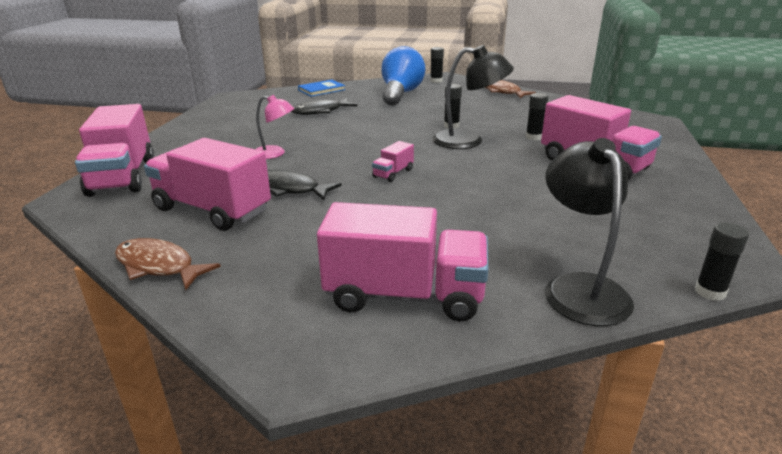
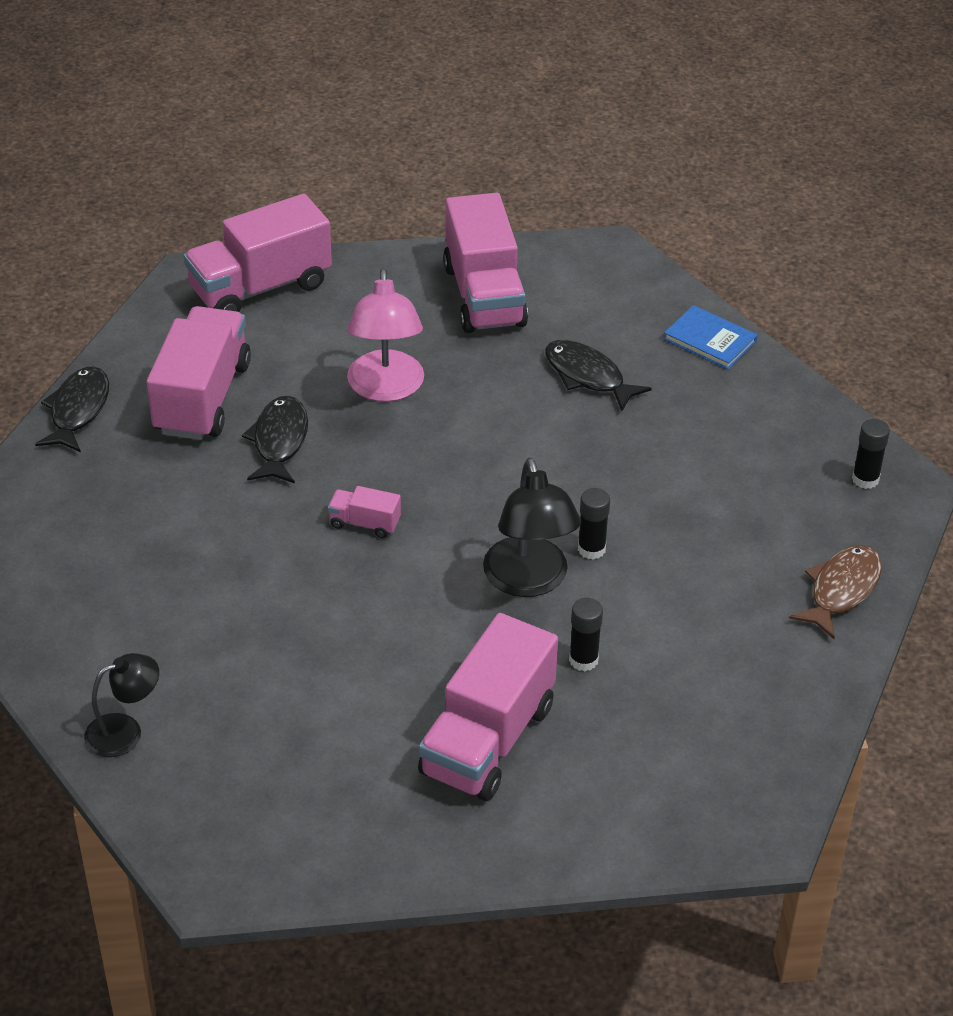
camera: 70 degrees right, 15 degrees up
brown fish [115,238,221,290] -> black fish [35,366,109,452]
pink lamp [255,95,294,159] -> pink lamp [347,268,424,402], size x1.62
pink truck [317,202,489,322] -> pink truck moved to [443,193,528,333]
blue light bulb [382,46,426,106] -> none
black lamp [545,138,634,326] -> black lamp [84,653,159,757], size x0.62
black glue stick [695,223,749,301] -> none

